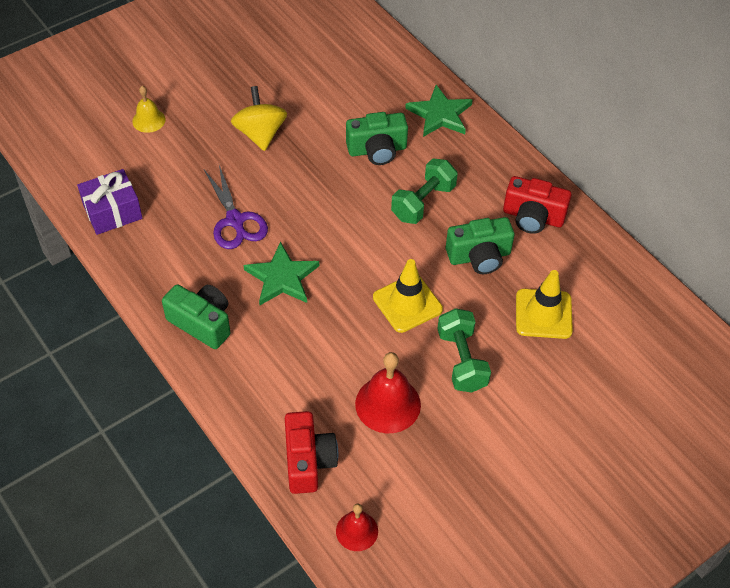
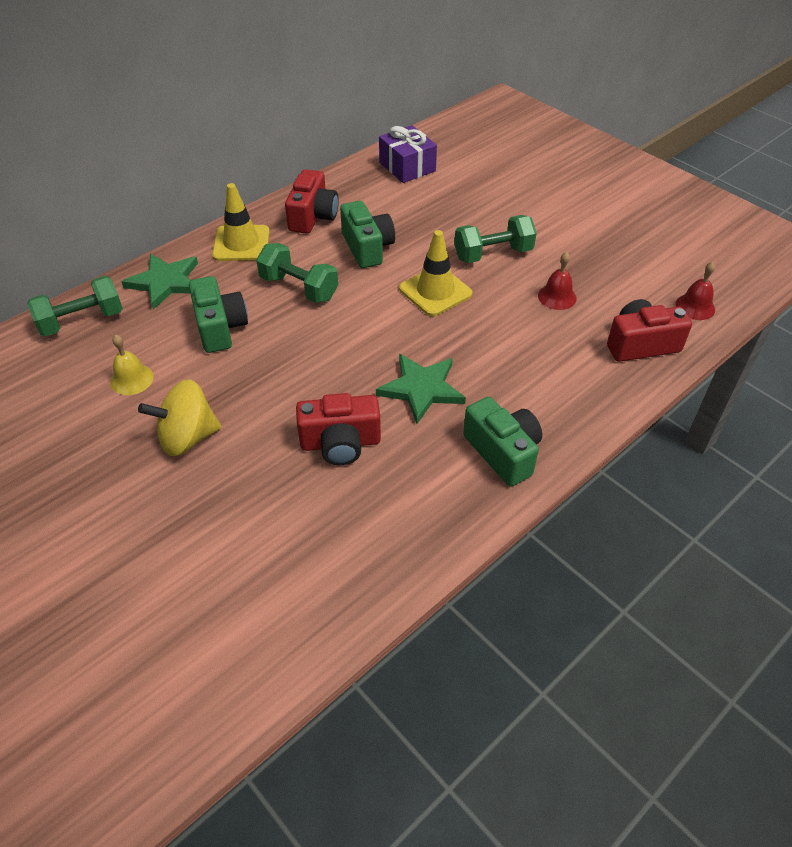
camera: 95 degrees left, 5 degrees down
purple gift [77,169,142,235] -> purple gift moved to [379,125,437,183]
yellow bell [132,86,166,133] -> yellow bell moved to [110,334,154,395]
green camera [162,284,231,349] -> green camera turned 120 degrees clockwise [463,397,542,486]
purple scissors [204,165,268,249] -> red camera [296,393,381,465]
red bell [355,352,421,433] -> red bell [538,252,577,310], size x0.60
yellow traffic cone [516,270,573,339] -> yellow traffic cone moved to [212,183,270,261]
none -> green dumbbell [27,276,123,336]

